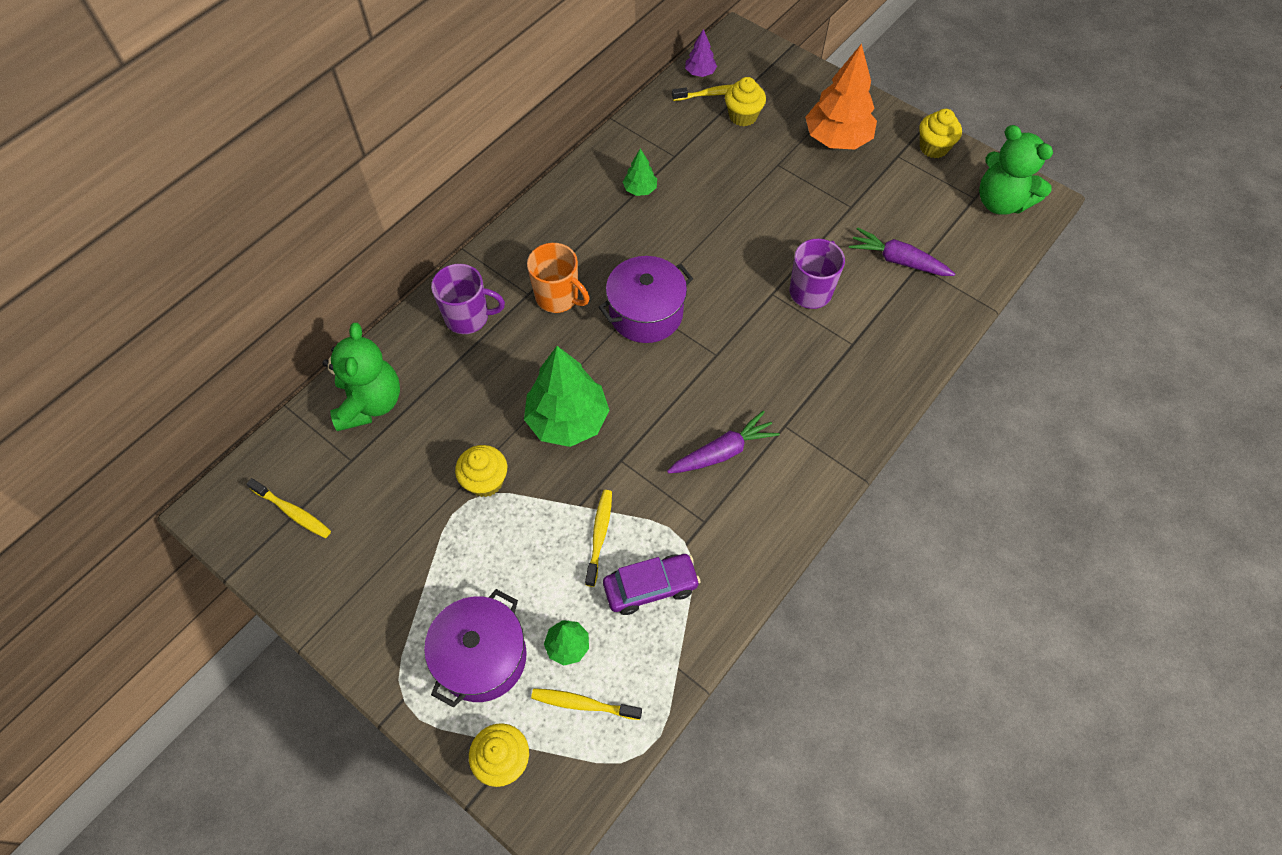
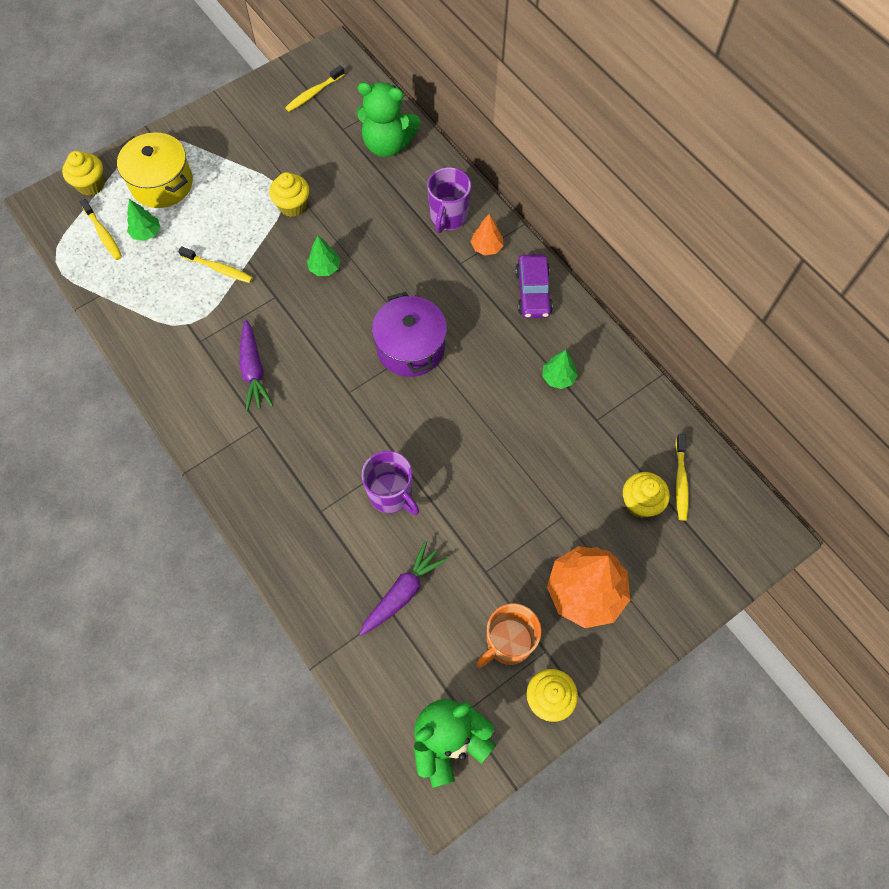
camera: 105 degrees right, 5 degrees up
purple pot [424,589,527,708] -> yellow pot [117,133,193,208]
green tree [524,346,609,447] -> green tree [307,235,340,276], size x0.48
orange mug [527,243,590,313] -> orange mug moved to [476,603,541,668]
yellow toothbrush [531,688,642,720] -> yellow toothbrush turned 120 degrees clockwise [80,199,122,260]
purple car [603,554,700,615] -> purple car moved to [515,254,553,318]
purple tree [685,29,717,77] -> none
none -> orange tree [471,214,503,256]

